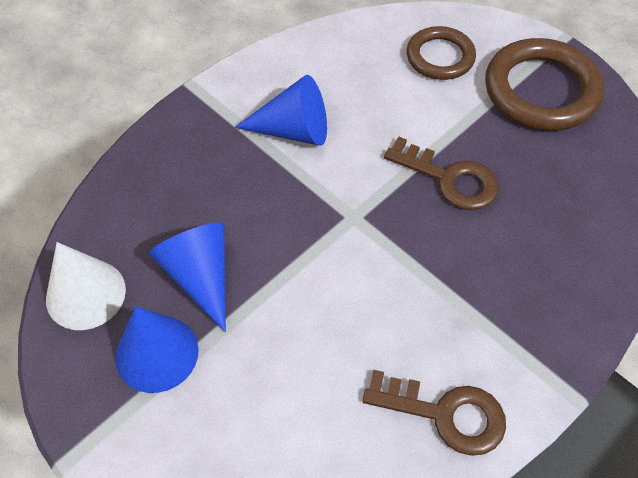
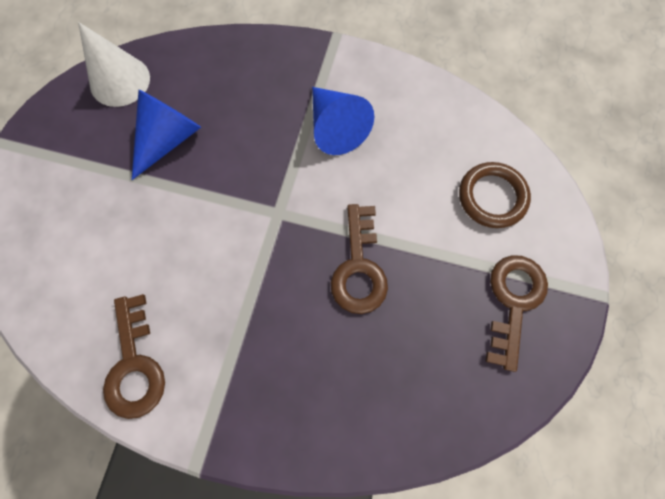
camera: 60 degrees right, 15 degrees up
blue cone [115,306,199,393] -> none
brown ring [485,38,604,131] -> brown key [485,255,548,372]

